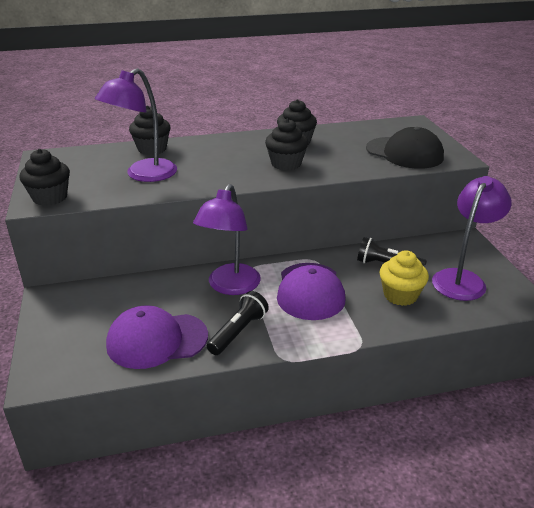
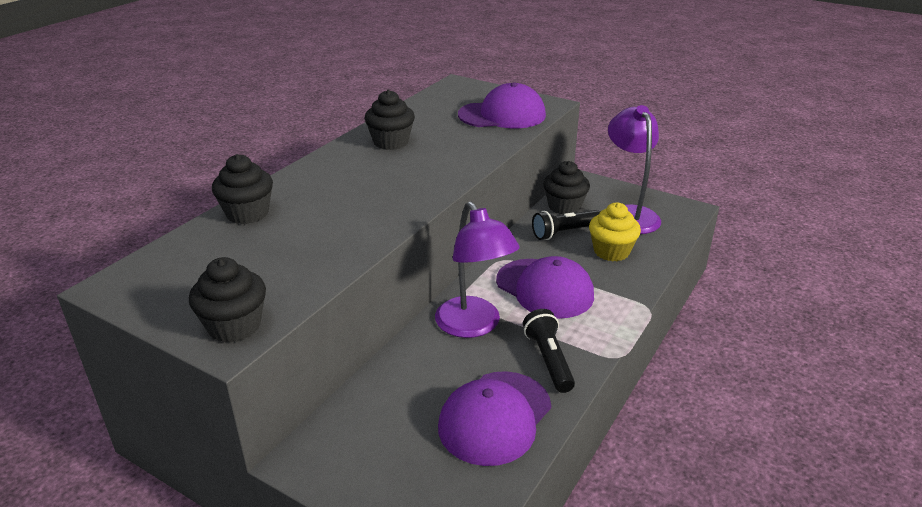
camera: 45 degrees left, 0 degrees up
purple lamp [95,68,177,182] -> none
black cupcake [265,119,308,170] -> black cupcake moved to [543,161,590,215]
black cap [366,127,444,169] -> purple cap [458,82,546,128]

